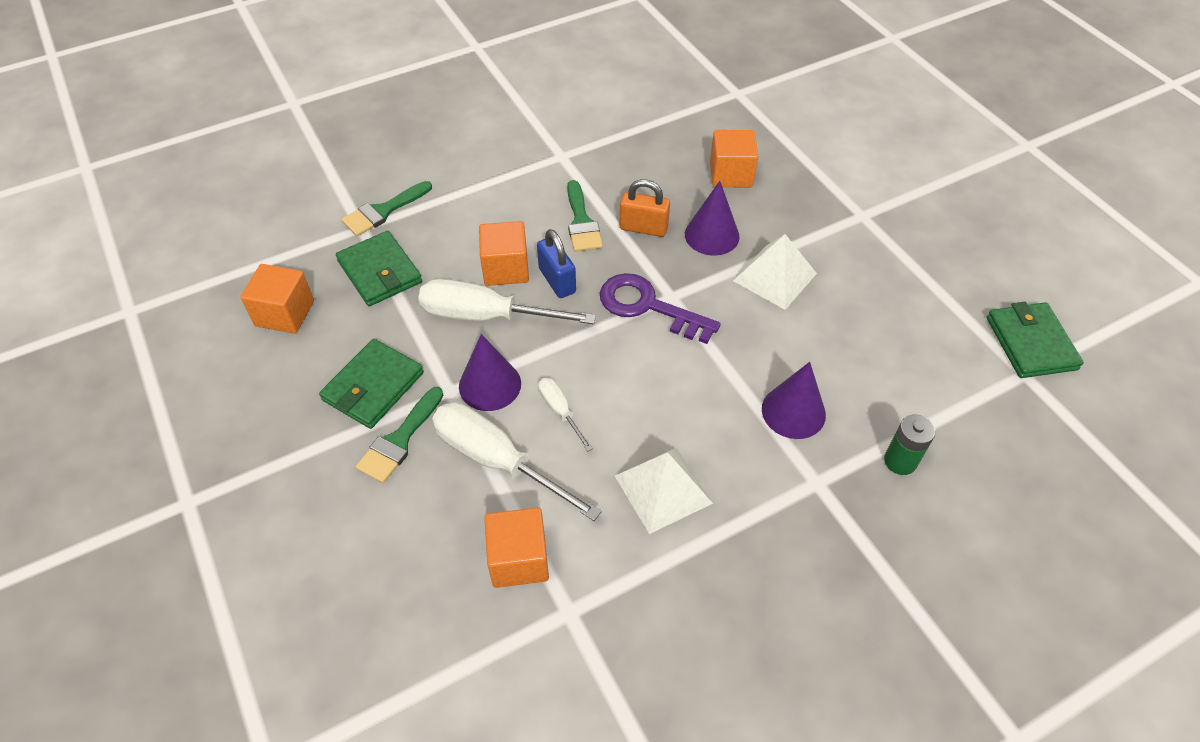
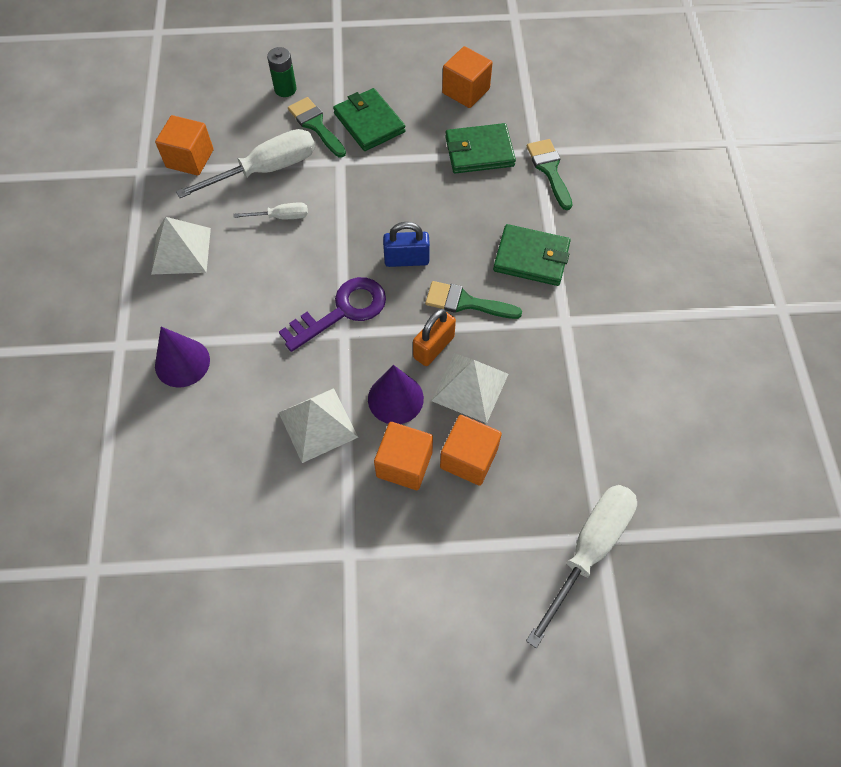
camera: 115 degrees right, 10 degrees up
white screwdriver [418,279,596,324] -> white screwdriver moved to [526,485,637,648]
purple cone [459,334,521,411] -> none
orange cube [479,221,529,286] -> orange cube moved to [374,422,433,490]
green battery [884,414,935,475] -> green battery moved to [267,47,297,97]
green wallet [987,302,1084,378] -> green wallet moved to [493,224,571,286]
none -> white pyramid [432,353,508,423]

